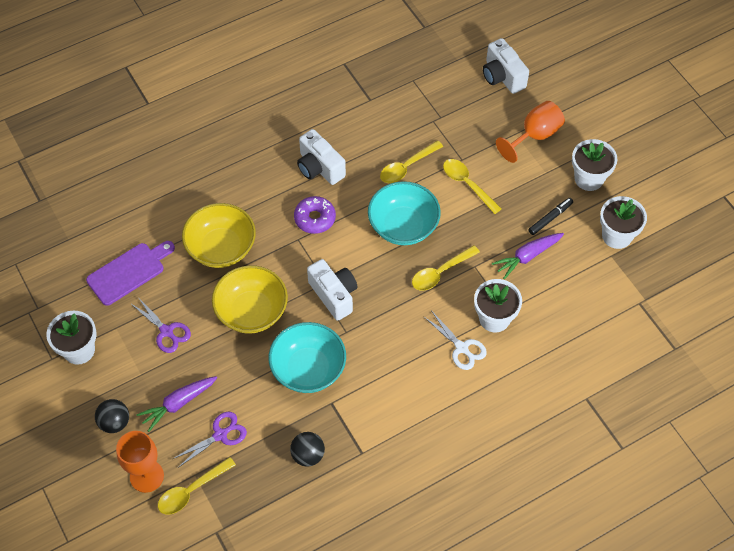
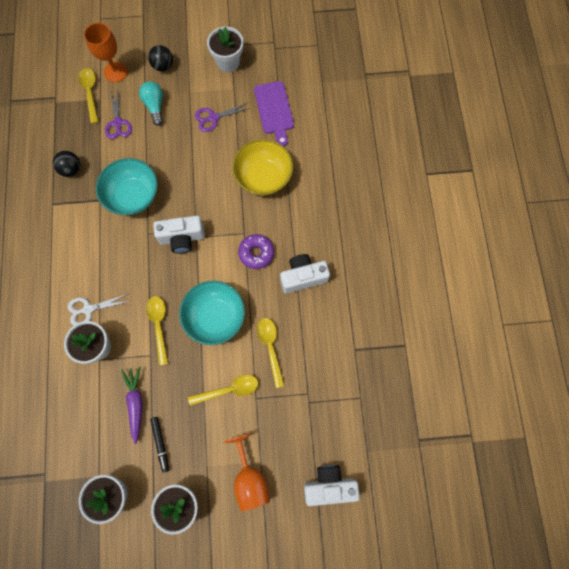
camera: 115 degrees right, 15 degrees up
purple carrot [136,376,218,432] -> turquoise light bulb [139,81,163,126]
yellow bowl [212,265,288,334] -> none

